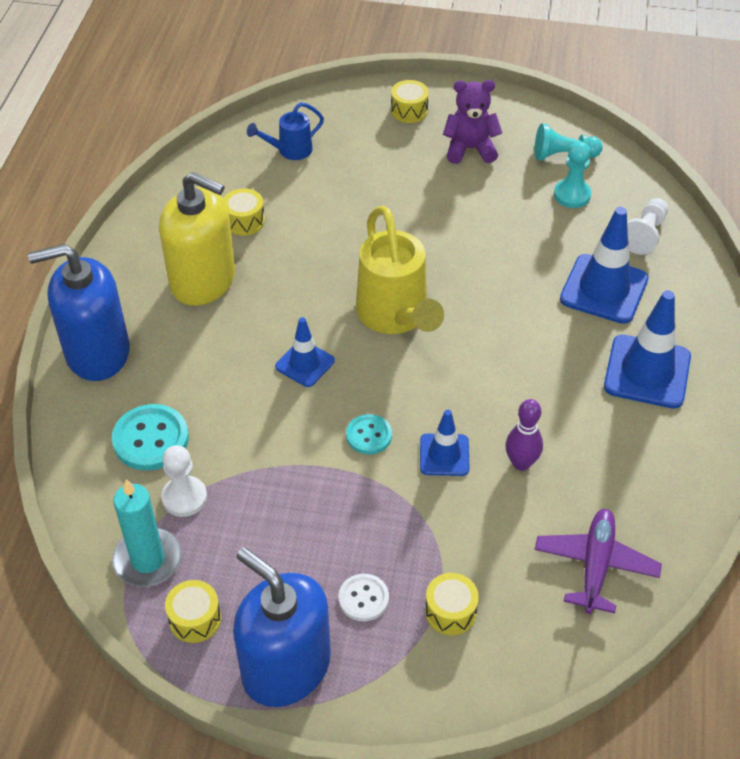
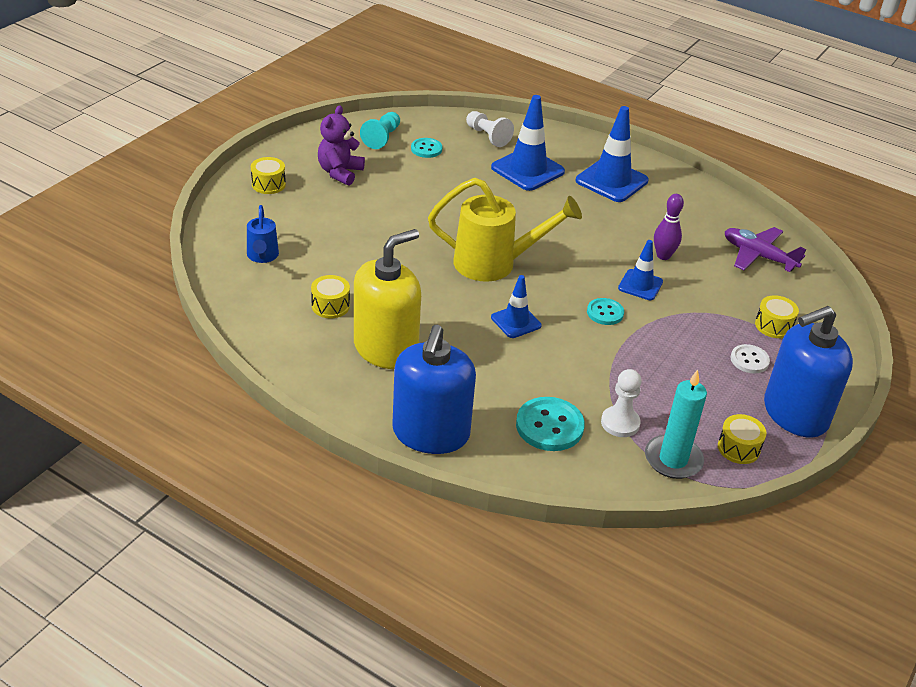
camera: 70 degrees left, 10 degrees down
turquoise pawn [554,141,591,208] -> turquoise button [411,138,442,158]

